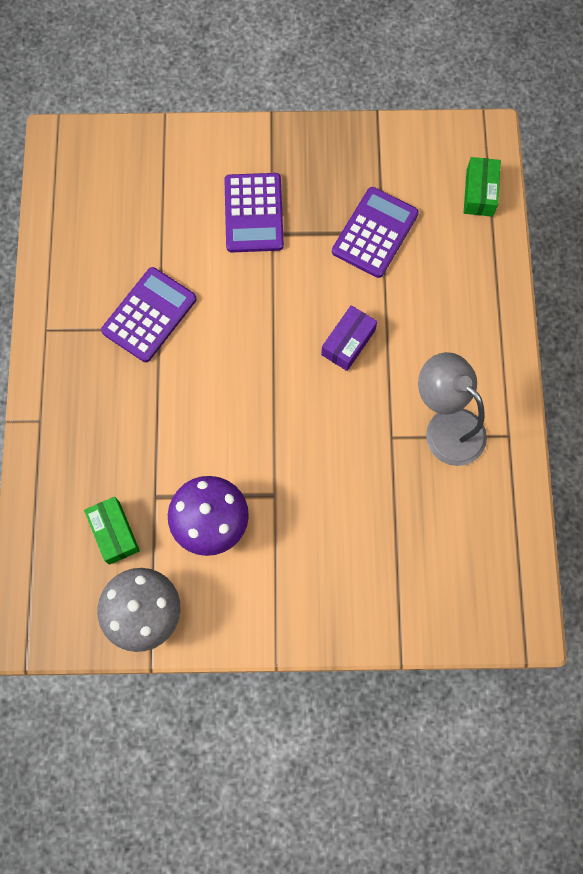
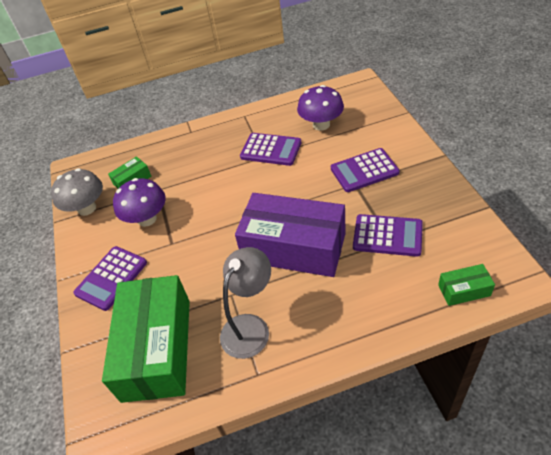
camera: 80 degrees right, 25 degrees down
purple box [321,305,377,371] -> purple box [235,193,346,277], size x2.37
none -> purple calculator [73,246,147,311]
none -> green box [102,275,190,403]
none -> purple mushroom [297,85,344,131]

